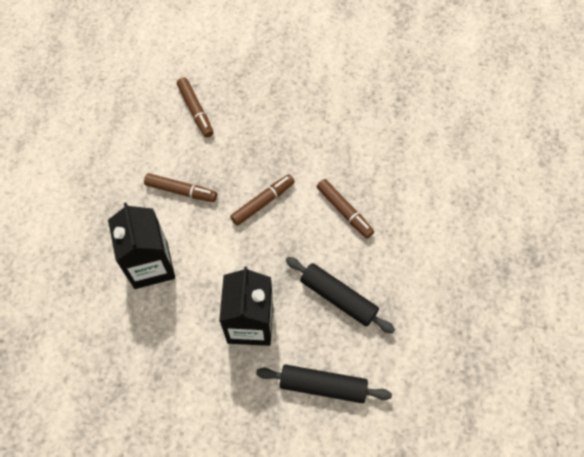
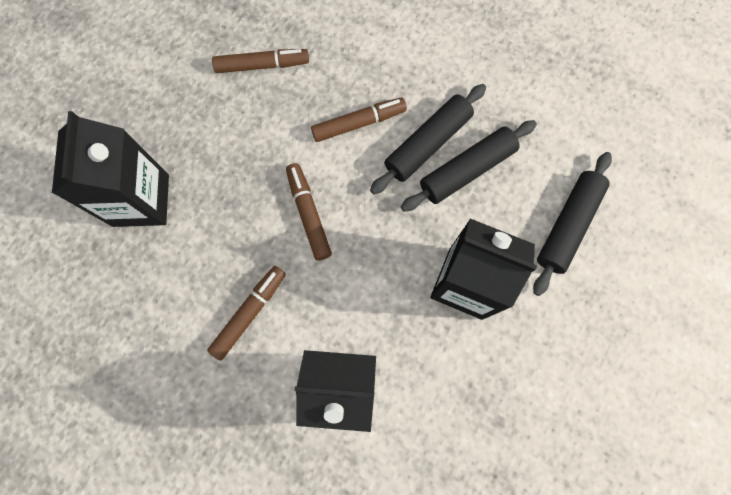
camera: 70 degrees left, 10 degrees up
brown marker [177,77,213,138] -> brown marker moved to [212,49,309,73]
none -> black carton [52,111,169,227]
none -> black rolling pin [370,84,486,195]

